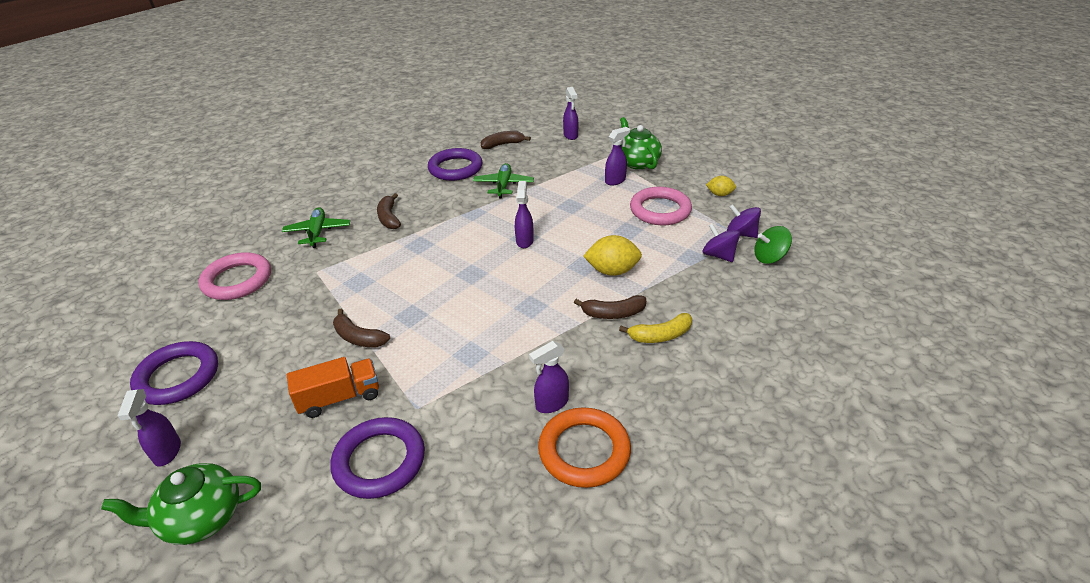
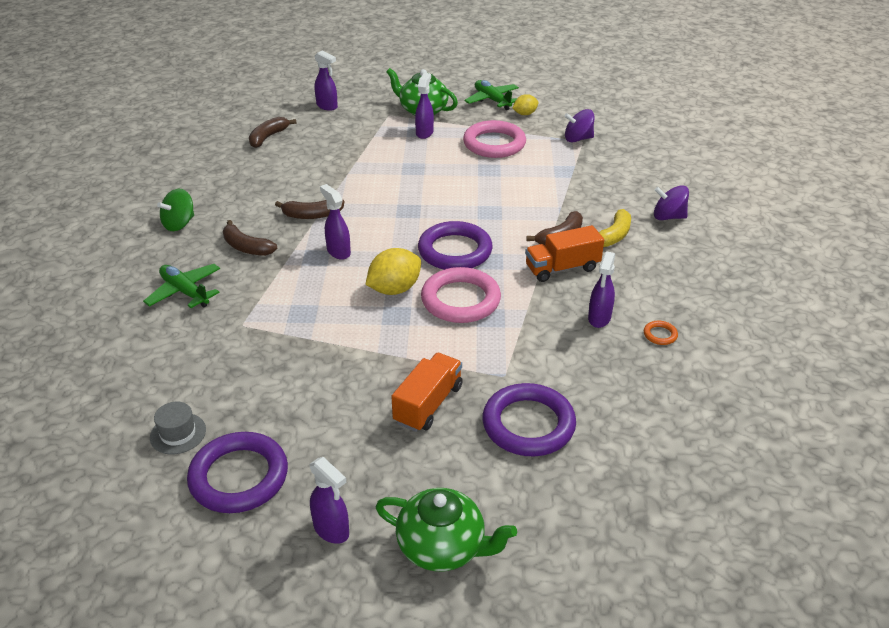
camera: 40 degrees left, 0 degrees up
green teapot [101,463,261,545] -> green teapot turned 105 degrees counterclockwise [376,488,517,571]
pink ring [199,252,271,300] -> pink ring moved to [421,267,501,323]
brown banana [333,309,390,347] -> brown banana moved to [275,199,344,219]
purple ring [428,148,483,181] -> purple ring moved to [418,221,493,270]
green plane [473,163,534,199] -> green plane moved to [464,80,519,110]
purple spray bottle [515,181,534,248] -> purple spray bottle moved to [320,184,351,260]
orange ring [538,407,631,488] -> orange ring [644,321,678,345], size x0.41
yellow lemon [583,235,642,276] -> yellow lemon moved to [365,248,421,295]
purple spinning top [703,223,740,262] -> purple spinning top moved to [654,185,689,220]
green spinning top [754,226,792,264] -> green spinning top moved to [157,189,194,231]
none -> grey hat [150,402,206,454]
none -> orange truck [525,225,604,282]

